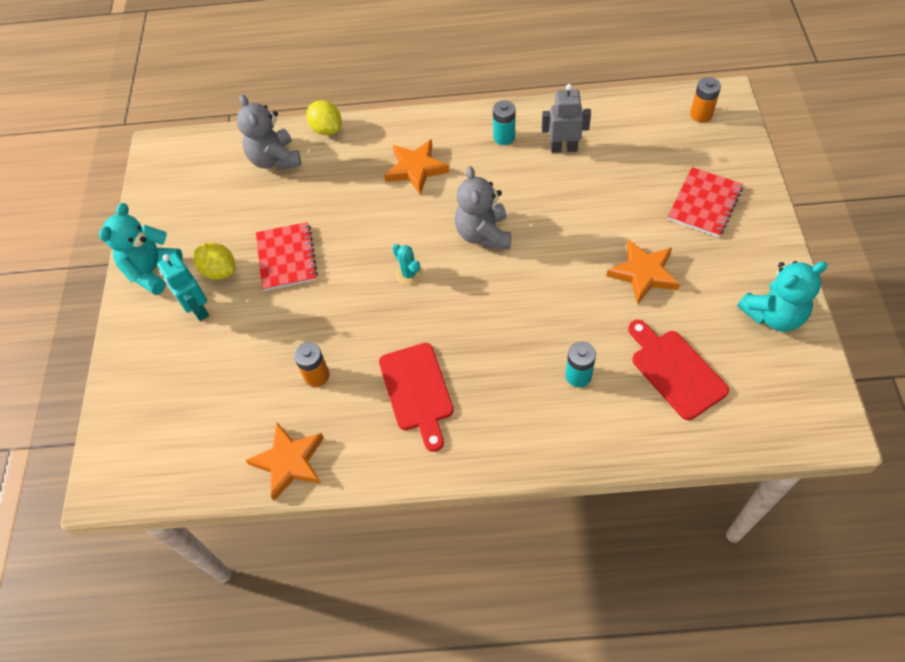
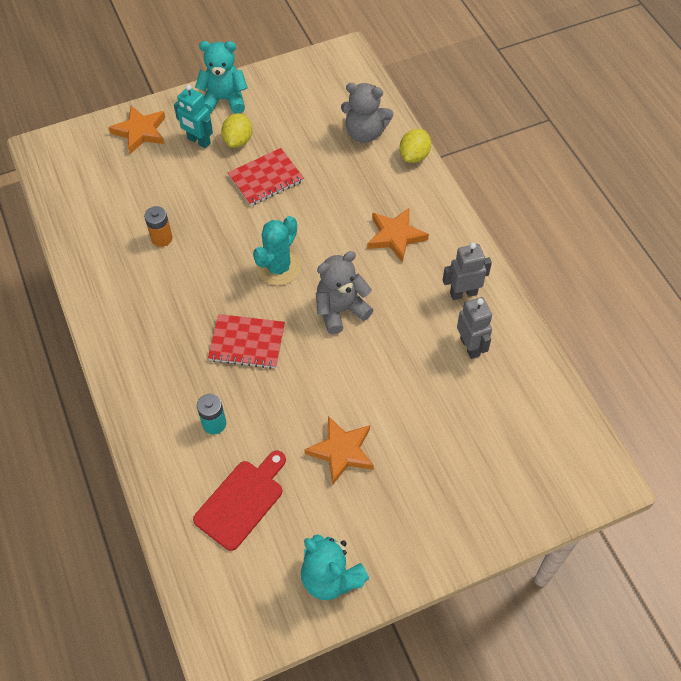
camera: 65 degrees right, 0 degrees up
turquoise robot [157,253,209,321] -> turquoise robot turned 90 degrees counterclockwise [174,85,213,148]
grey teddy bear [236,95,301,171] -> grey teddy bear turned 120 degrees counterclockwise [341,83,394,143]
orange star [245,423,324,501] -> orange star moved to [108,106,166,154]
red cutting board [379,343,454,452] -> none
turquoise cactus [392,244,423,285] -> turquoise cactus [253,216,301,286], size x1.78
turquoise battery [493,100,515,145] -> grey robot [443,243,492,300]
red notebook [668,167,743,237] -> red notebook moved to [208,314,285,369]
orange battery [690,77,721,123] -> none

